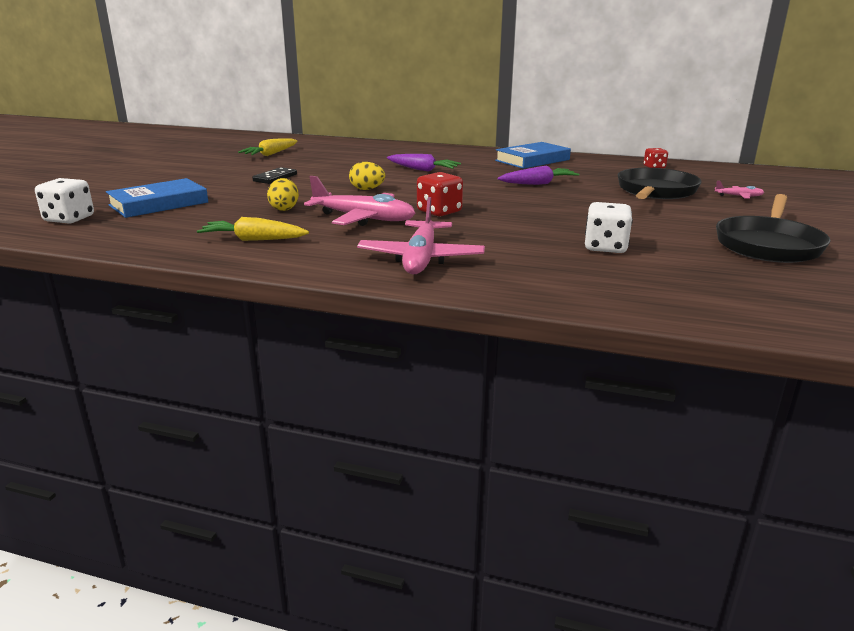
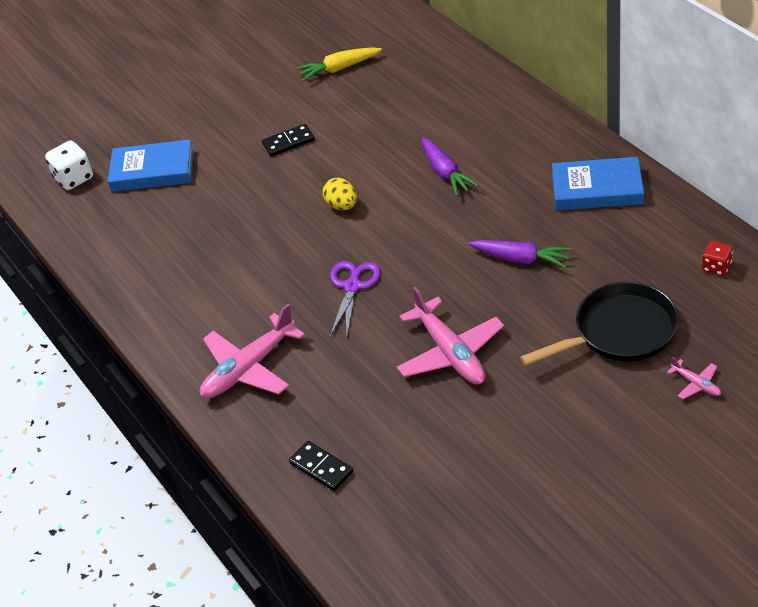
camera: 45 degrees right, 20 degrees up
yellow carrot [197,217,309,241] -> none
yellow egg [267,178,299,211] -> none
pink plane [304,176,415,226] -> pink plane moved to [397,287,504,385]
red dice [417,172,463,217] -> purple scissors [330,261,381,337]
white dice [585,202,633,253] -> none
black pan [716,194,831,263] -> none
none -> black domino [289,441,353,491]

